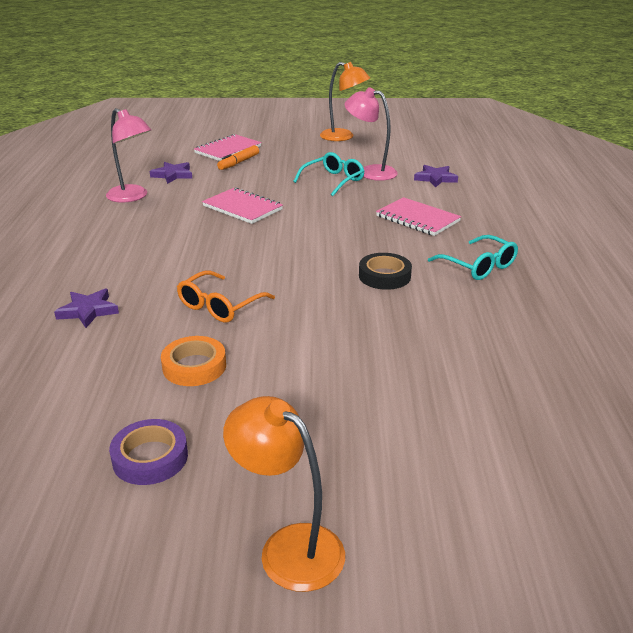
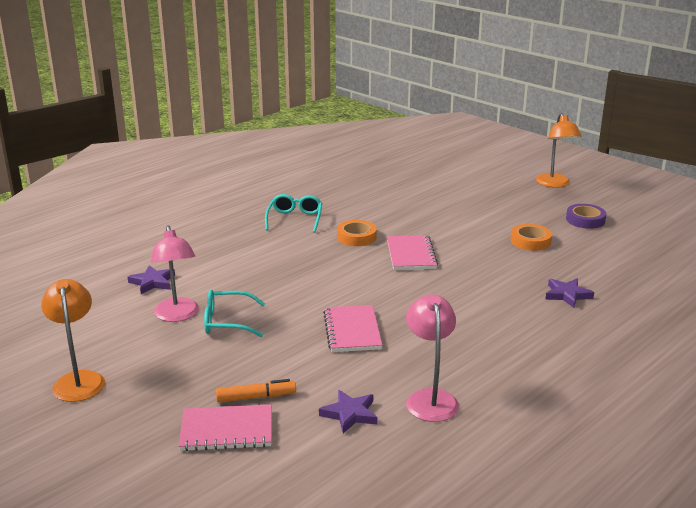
camera: 135 degrees left, 5 degrees down
orange glasses [177,271,275,323] -> none
black tape [359,253,412,290] -> orange tape [337,220,377,246]
pink notebook [376,197,461,236] -> pink notebook moved to [387,235,438,270]

